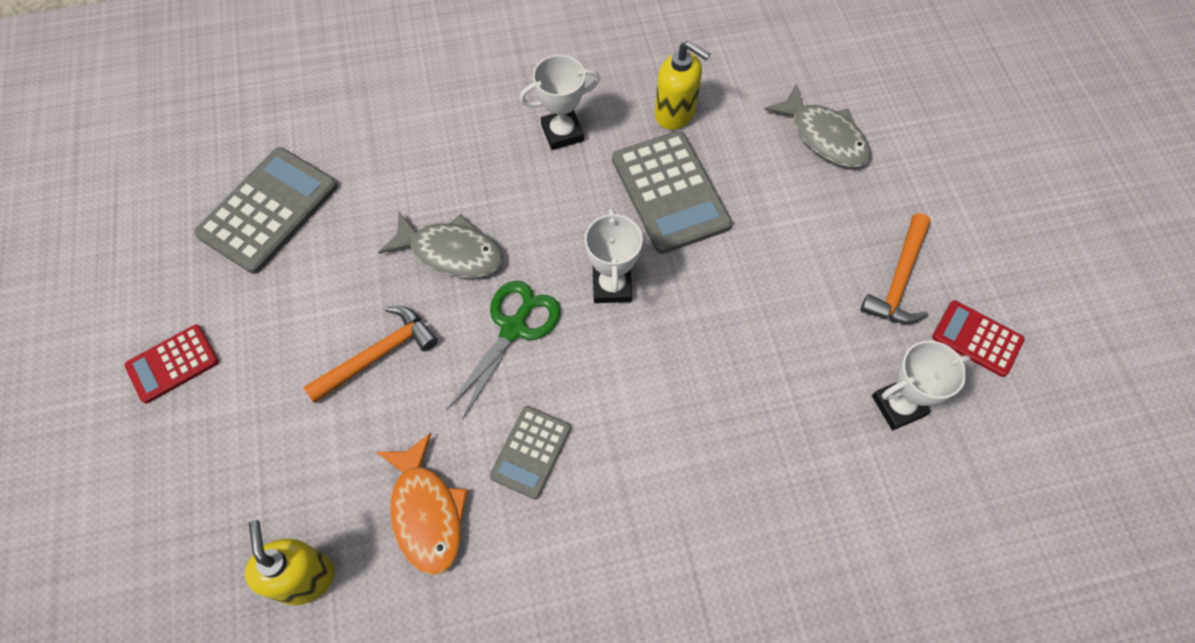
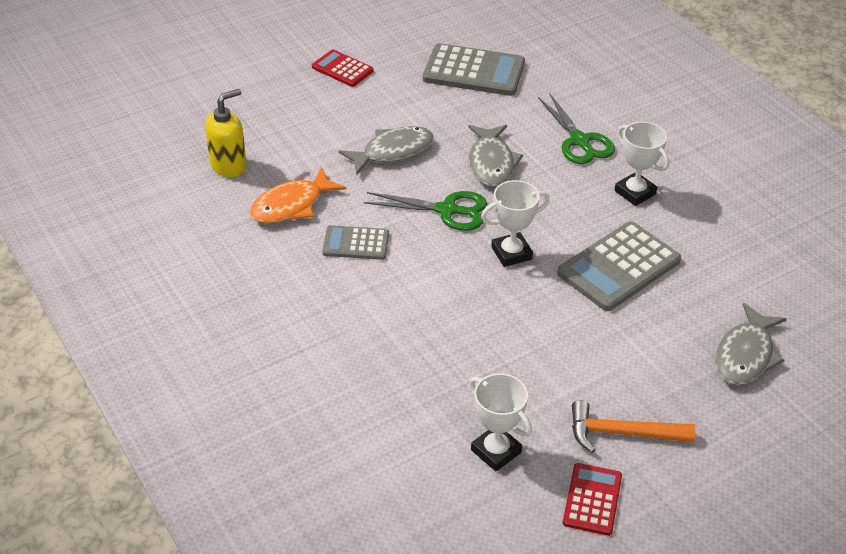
camera: 70 degrees right, 20 degrees down
orange hammer [303,306,438,403] -> grey fish [339,126,434,175]
yellow soap dispenser [655,41,711,130] -> none
none -> green scissors [538,93,615,164]

